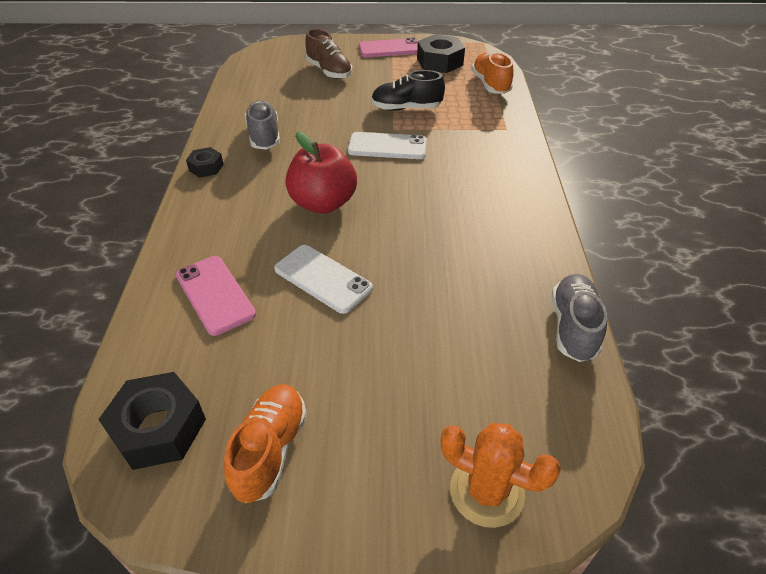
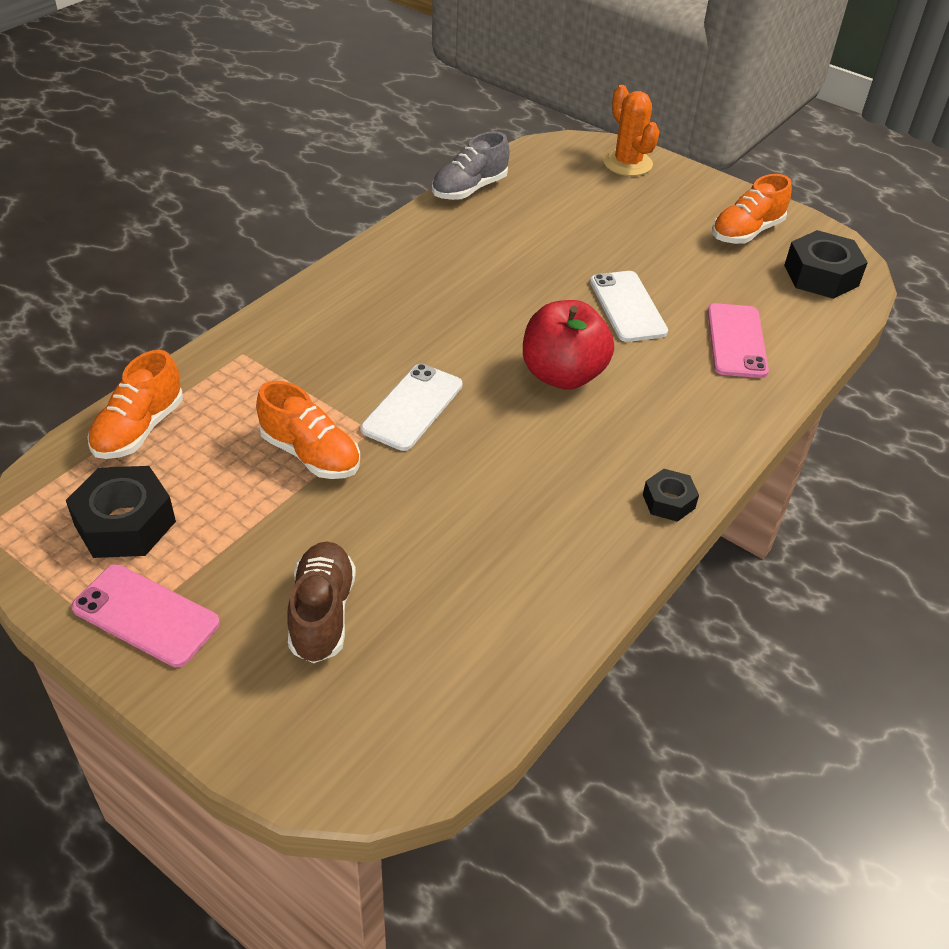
camera: 145 degrees left, 0 degrees up
grey shoe [245,100,280,150] -> none
white phone [348,132,427,159] -> white phone turned 75 degrees clockwise [361,364,462,451]
black shoe [371,70,445,111] -> orange shoe [256,381,360,479]

